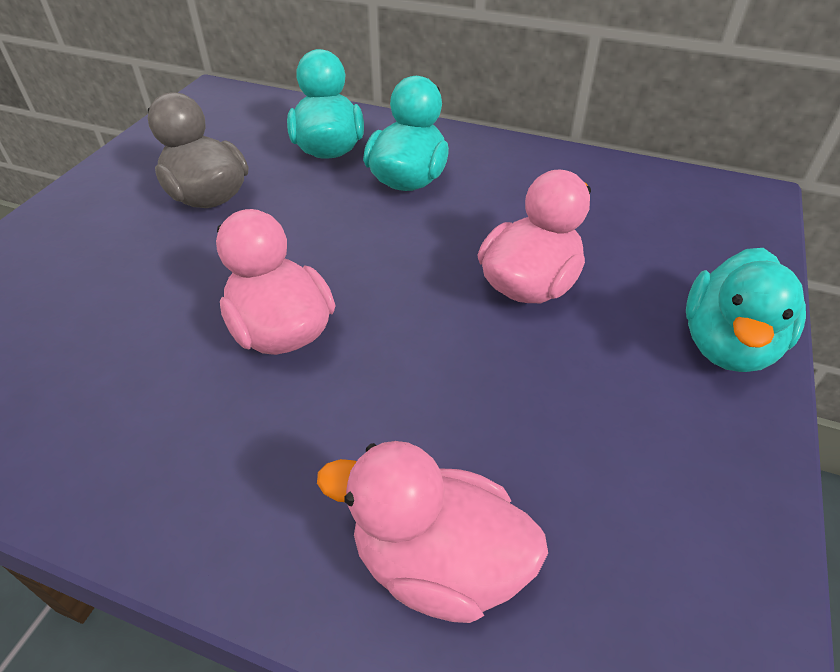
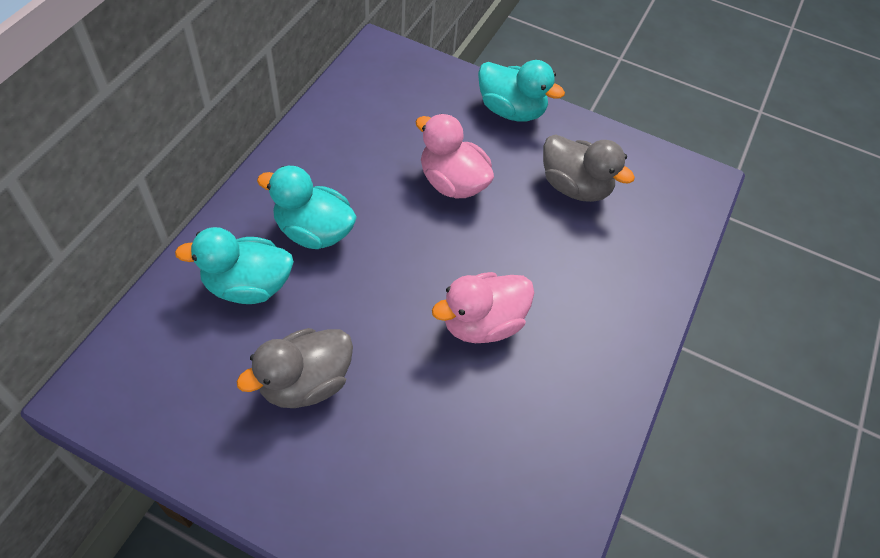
camera: 90 degrees left, 10 degrees up
pink duck [317,441,548,623] -> none
none -> grey duck [543,134,635,202]

